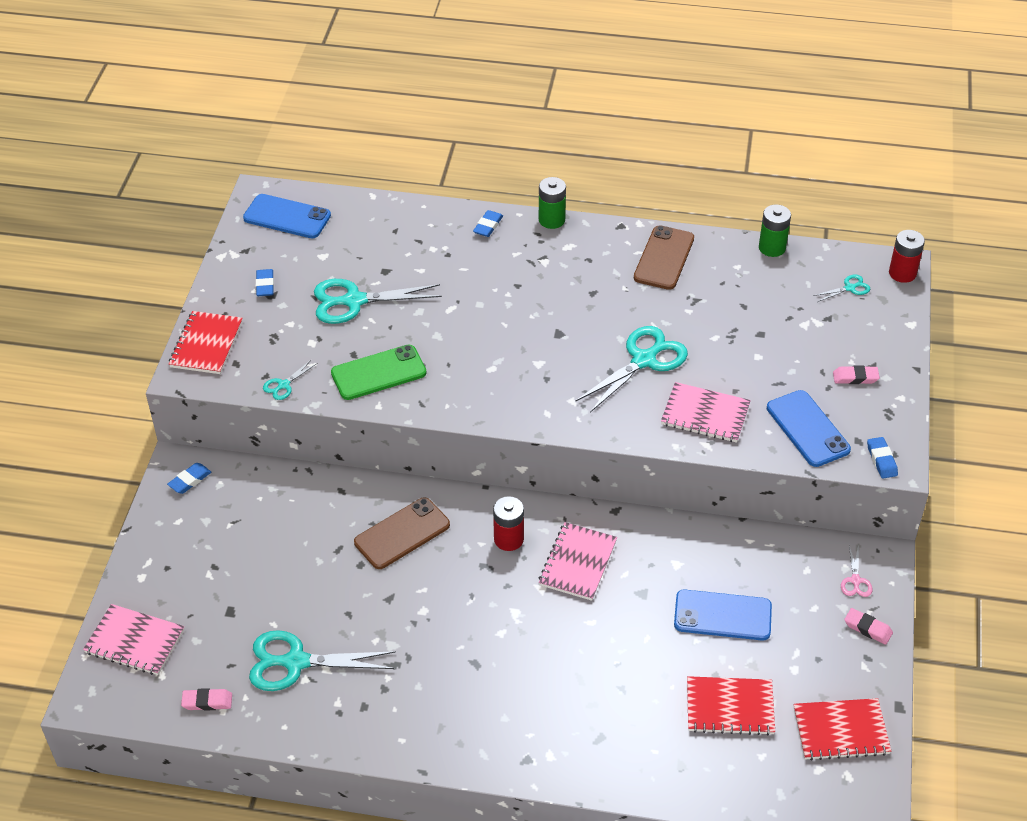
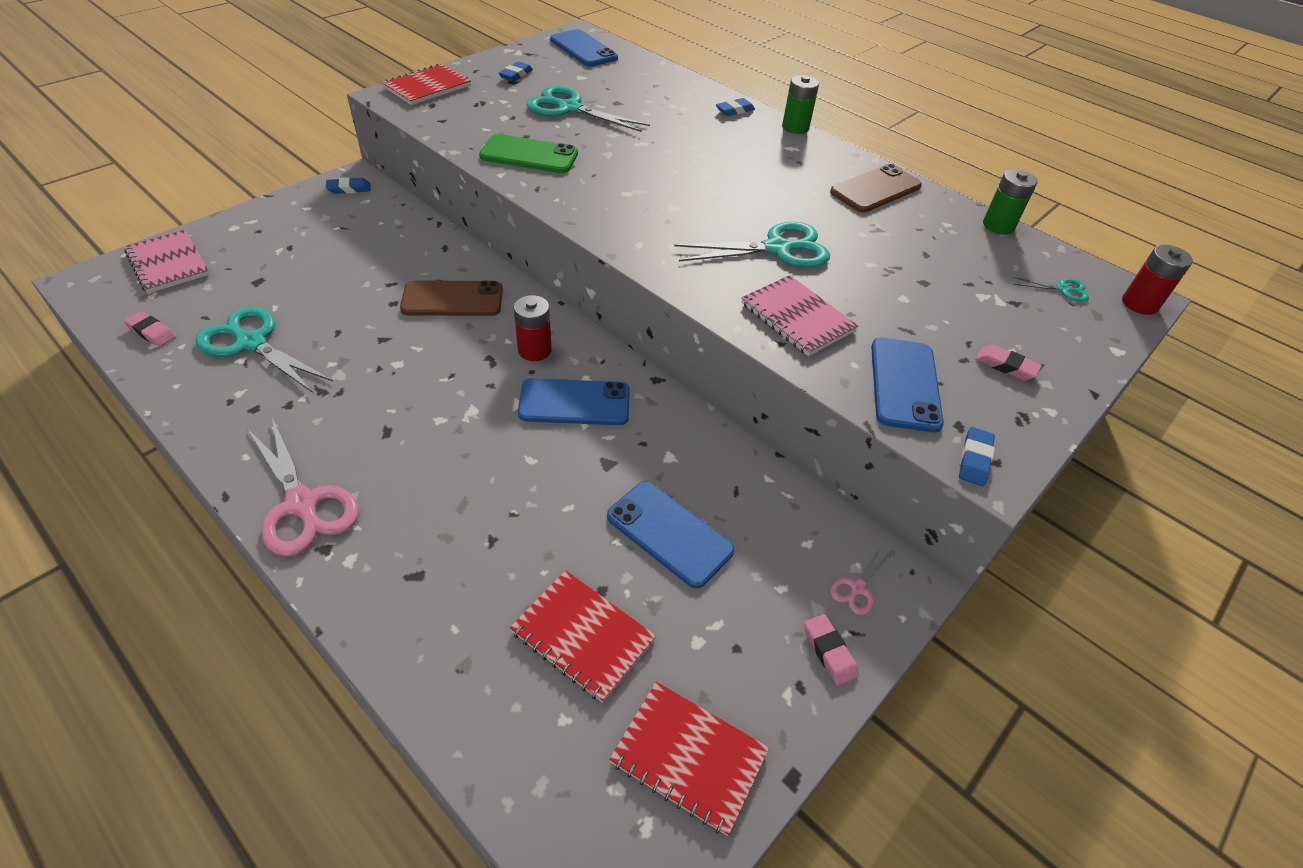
camera: 30 degrees right, 0 degrees up
turquoise scissors [263,359,318,400] -> none
pink notebook [539,522,617,601] -> blue phone [518,378,630,425]
none -> pink scissors [247,418,359,557]

